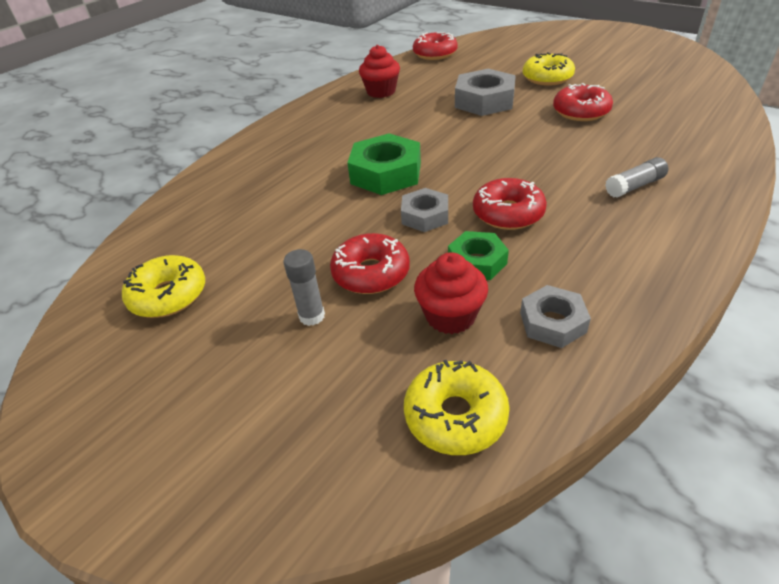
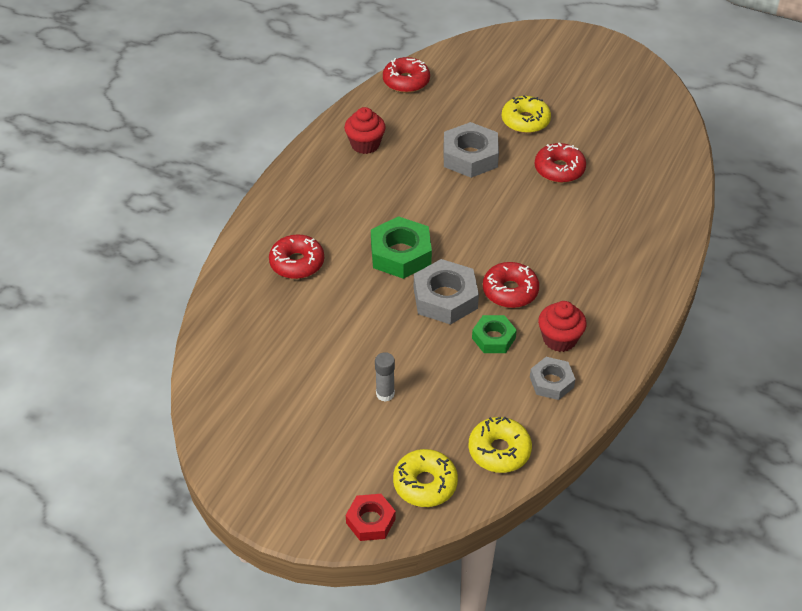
camera: 15 degrees left, 5 degrees up
yellow donut [122,255,205,318] -> yellow donut moved to [393,449,458,507]
red donut [330,233,410,294] -> red donut moved to [269,234,324,279]
grey nut [401,188,448,232] -> grey nut [414,259,479,325], size x1.63
red cupcake [414,252,488,334] -> red cupcake moved to [538,301,586,352]
grey glue stick [605,157,668,198] -> none
none -> red nut [346,494,396,541]

